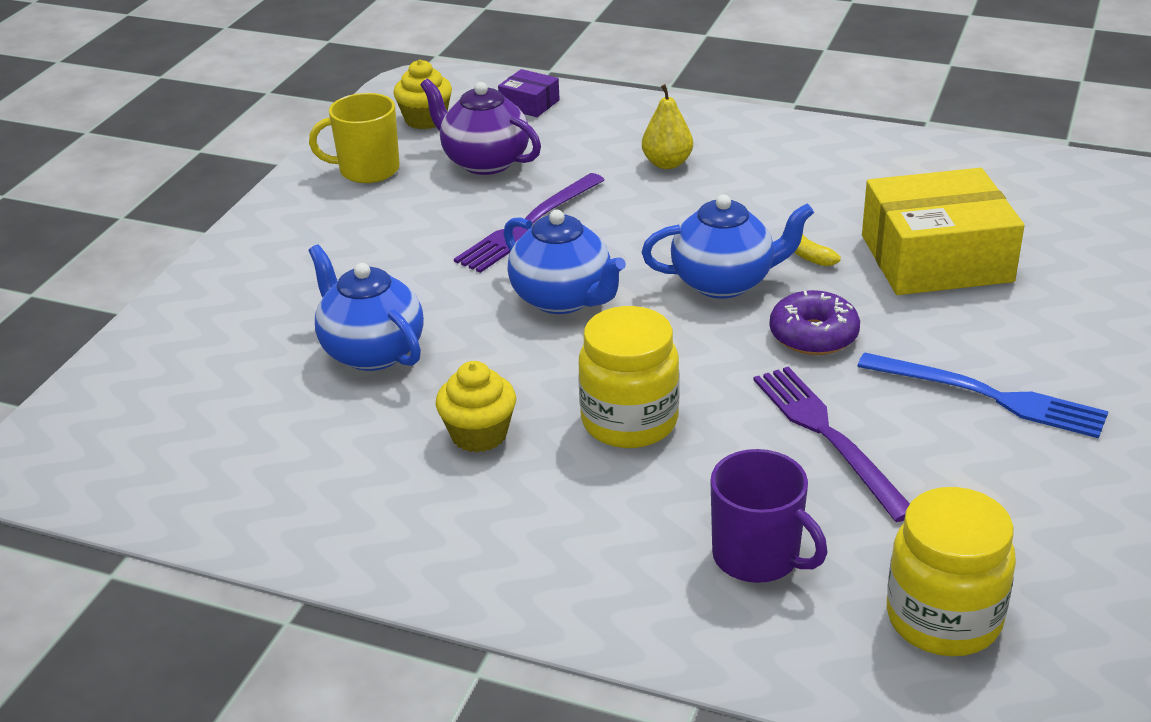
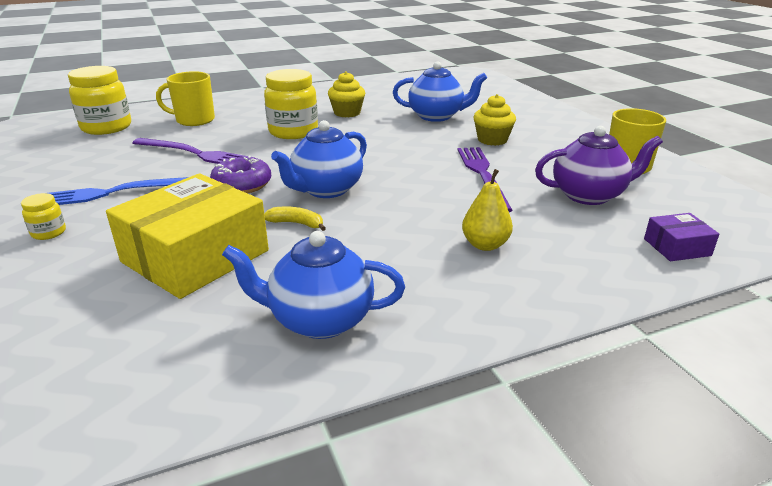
camera: 135 degrees right, 5 degrees down
yellow cupcake [393,60,452,129] -> yellow cupcake moved to [474,94,516,146]
blue teapot [503,210,626,314] -> blue teapot moved to [222,231,405,339]
purple mug [710,449,827,583] -> yellow mug [156,71,215,126]
none -> yellow jar [21,193,66,240]

